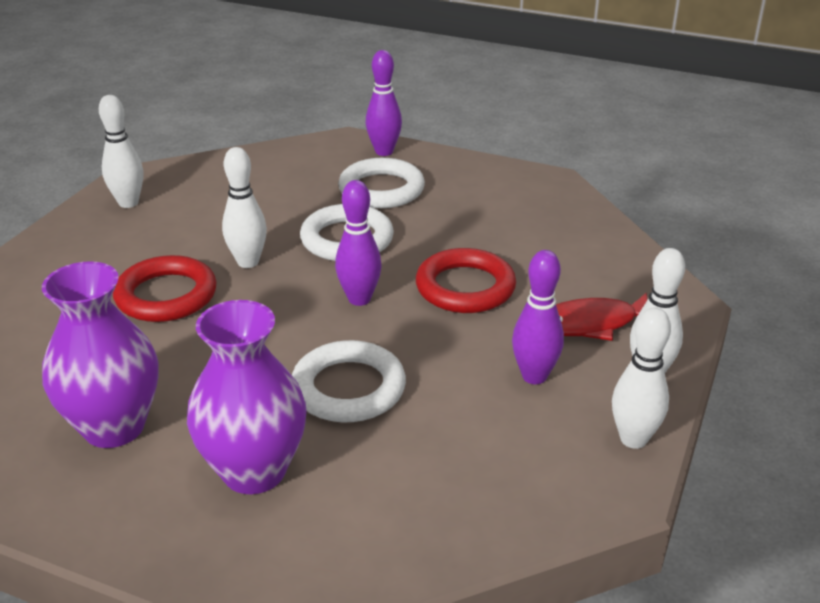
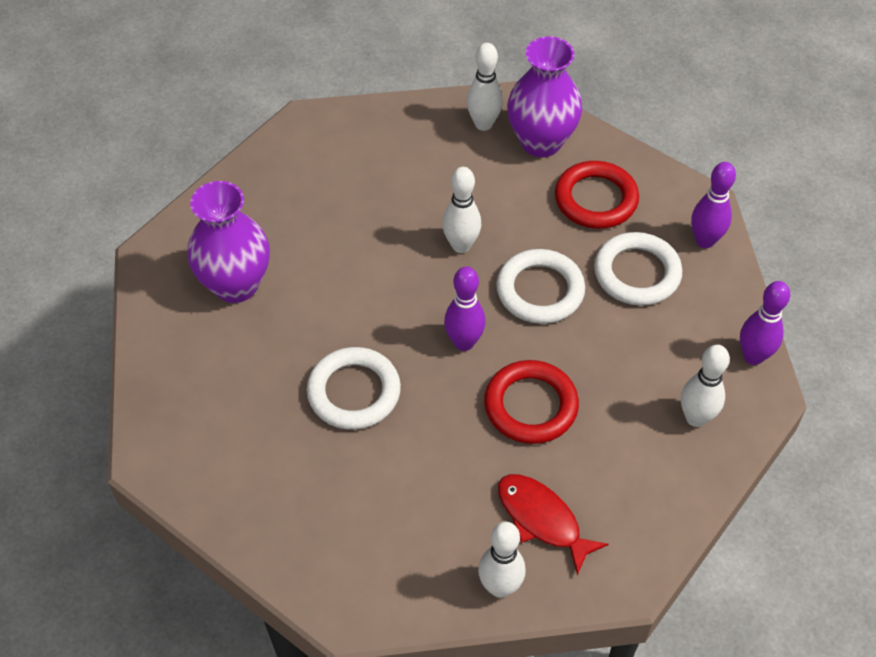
camera: 60 degrees right, 20 degrees up
red ring [113,255,216,322] -> red ring moved to [555,161,639,229]
purple vase [187,300,307,494] -> purple vase moved to [507,37,582,157]
purple bowling pin [512,250,564,384] -> purple bowling pin moved to [740,281,790,365]
white bowling pin [612,307,671,449] -> white bowling pin moved to [681,345,730,427]

